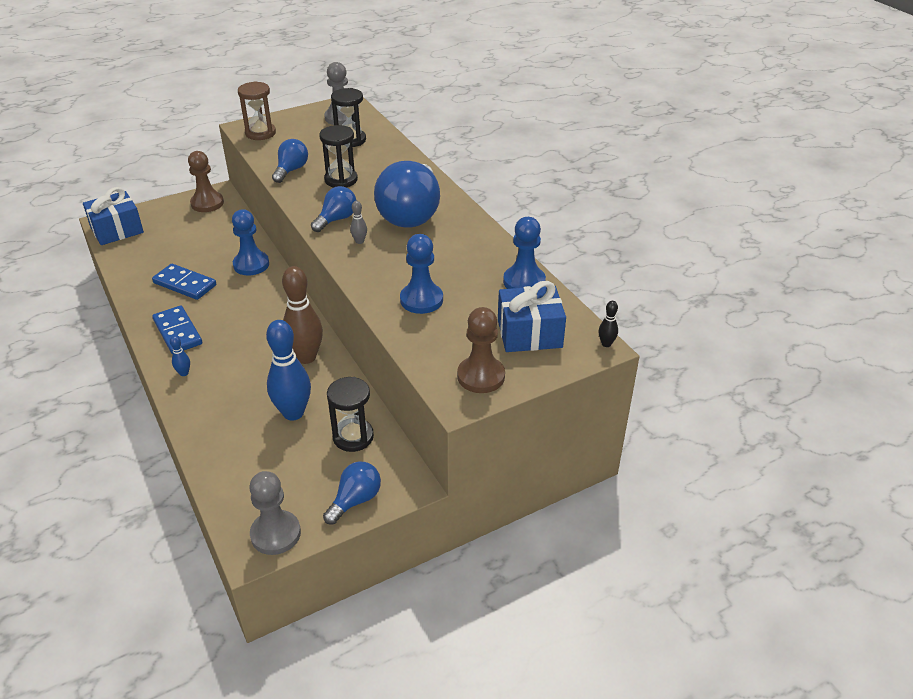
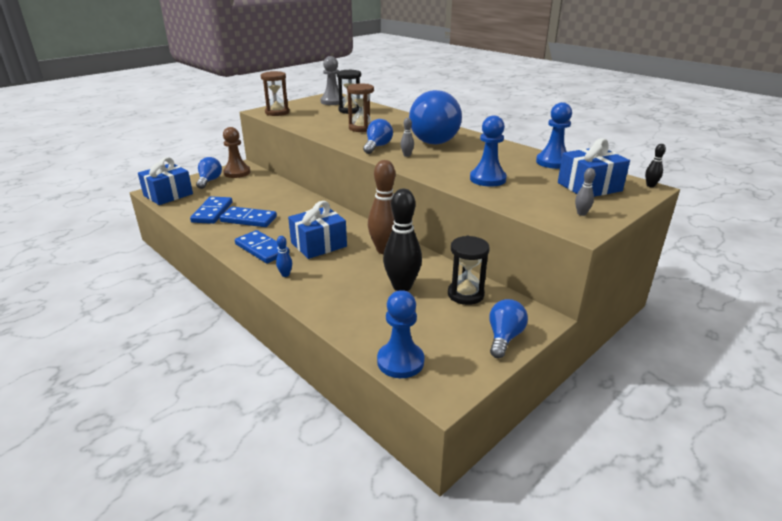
camera: 15 degrees left, 10 degrees down
blue pawn [232,209,269,275] -> blue pawn moved to [377,290,424,378]
grey pawn [249,471,301,555] -> none
blue bowling pin [266,320,311,420] -> black bowling pin [383,189,422,291]
blue light bulb [272,139,308,183] -> blue light bulb moved to [196,157,222,189]
black hourglass [319,125,358,188] -> brown hourglass [347,83,374,132]
brown pawn [457,307,505,393] -> grey bowling pin [575,168,595,216]
none -> blue domino [190,196,232,224]
none -> blue gift [288,201,347,259]

